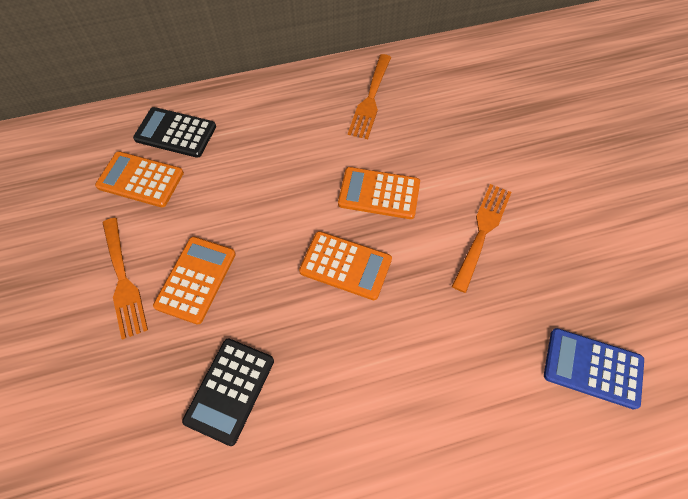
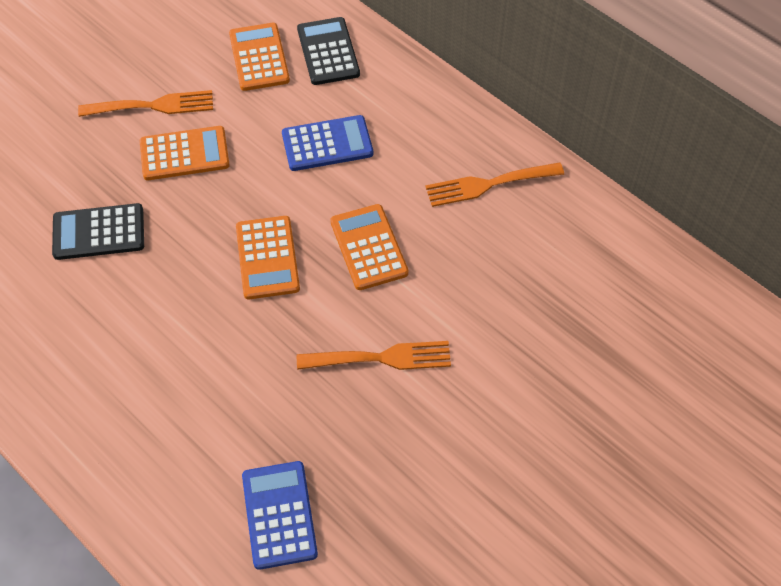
camera: 60 degrees right, 5 degrees down
orange fork [102,218,148,340] -> orange fork turned 135 degrees counterclockwise [78,90,213,117]
none -> blue calculator [282,115,373,171]

